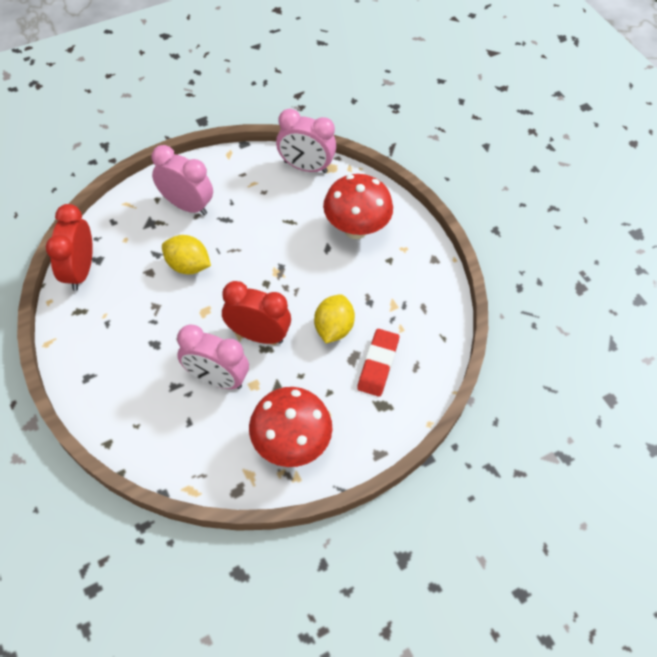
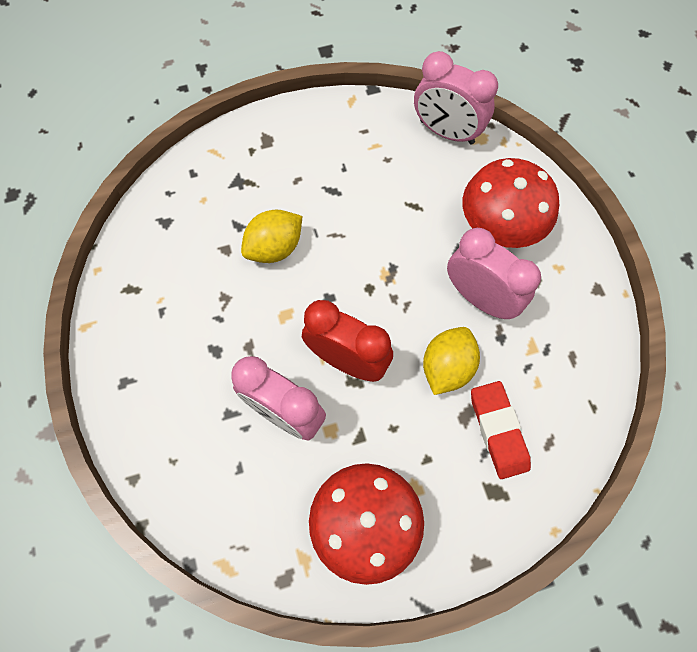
camera: 15 degrees right, 10 degrees up
red clock [46,204,93,291] -> none
pink clock [152,145,213,215] -> pink clock moved to [447,228,541,319]
yellow lemon [162,235,211,274] -> yellow lemon turned 75 degrees counterclockwise [241,210,302,263]
red eraser [357,329,399,397] -> red eraser turned 45 degrees counterclockwise [471,381,531,479]

